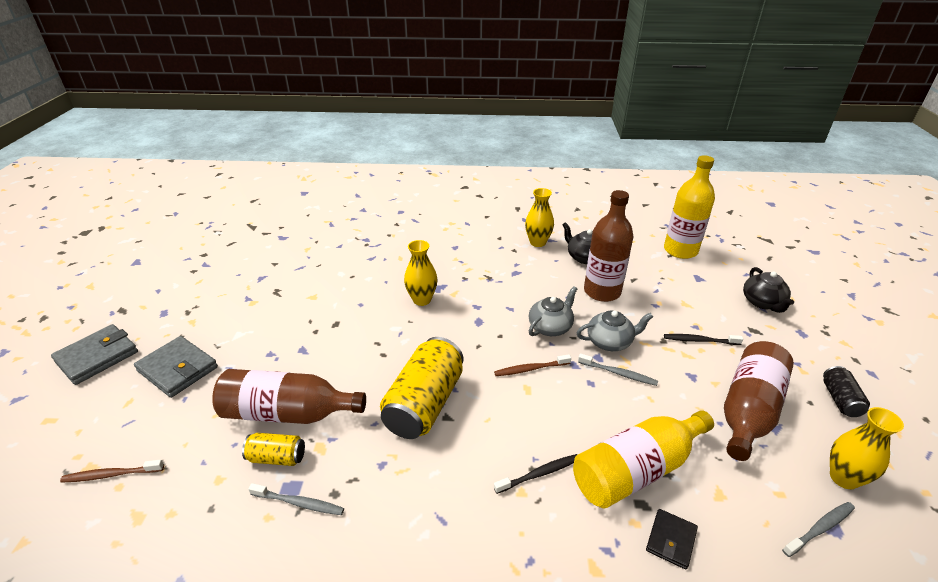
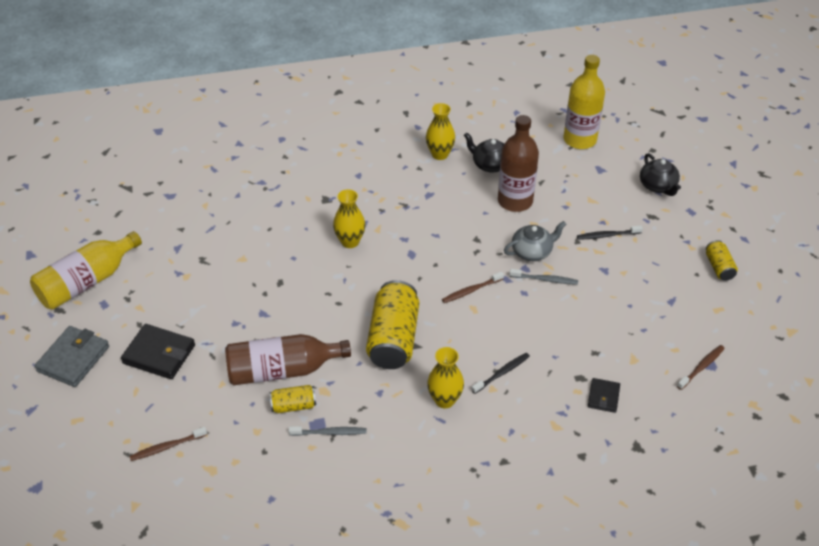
camera: 15 degrees left, 10 degrees up
grey wallet [134,336,218,398] -> black wallet [121,324,195,379]
grey teapot [529,286,577,336] -> none
yellow bottle [573,410,714,509] -> yellow bottle moved to [30,231,142,310]
brown bottle [724,341,794,461] -> none
grey toothbrush [782,502,855,557] -> brown toothbrush [677,345,725,390]
black can [823,366,870,417] -> yellow can [706,240,738,281]
yellow vase [830,407,904,489] -> yellow vase moved to [427,347,464,408]

